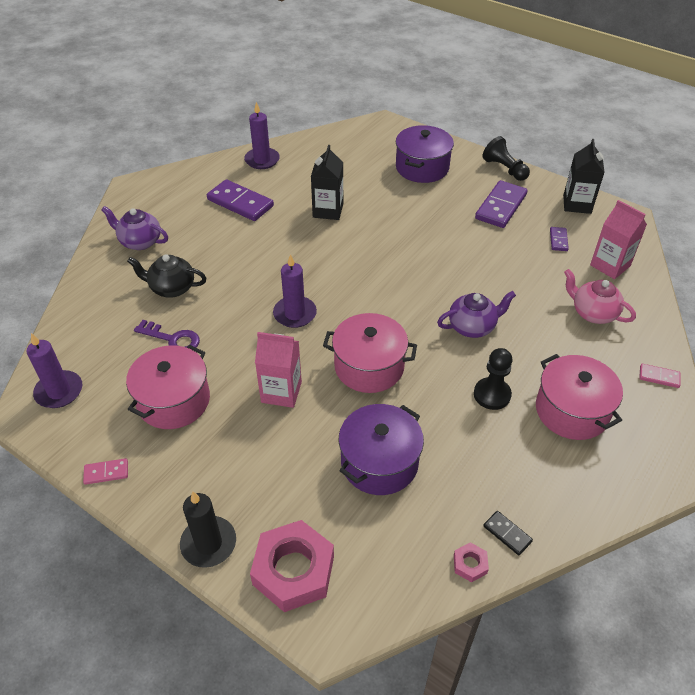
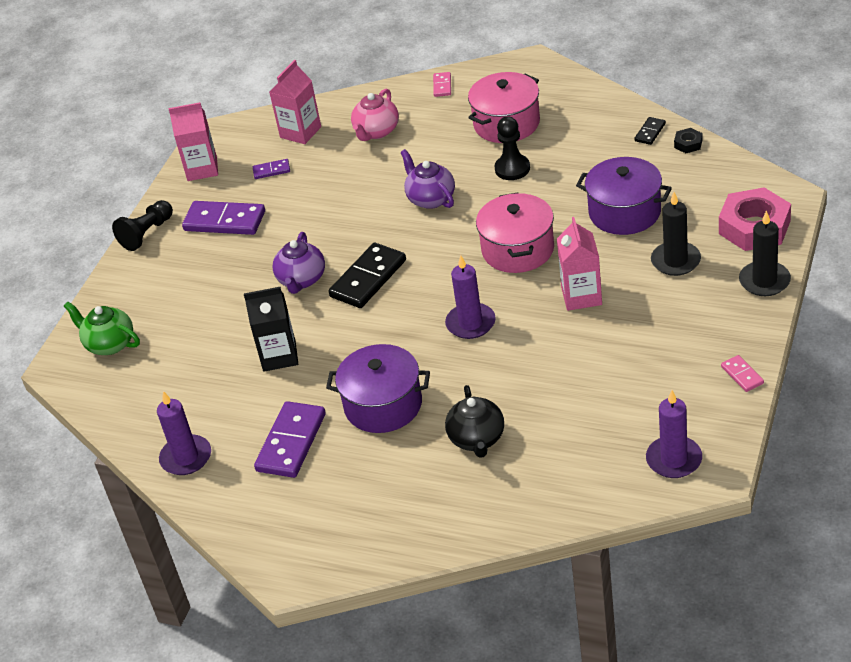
camera: 100 degrees left, 5 degrees down
purple teapot [101,206,168,250] -> purple teapot moved to [272,232,325,294]
pink pot [126,345,210,429] -> none
purple key [134,320,200,348] -> none
purple pot [396,125,454,183] -> purple pot moved to [326,344,430,433]
pink nut [454,542,489,582] -> black nut [674,128,702,153]
black carton [563,139,605,214] -> pink carton [169,102,218,181]
none -> green teapot [64,301,140,355]
none -> black domino [329,243,406,308]
none -> black candle [651,192,701,276]

